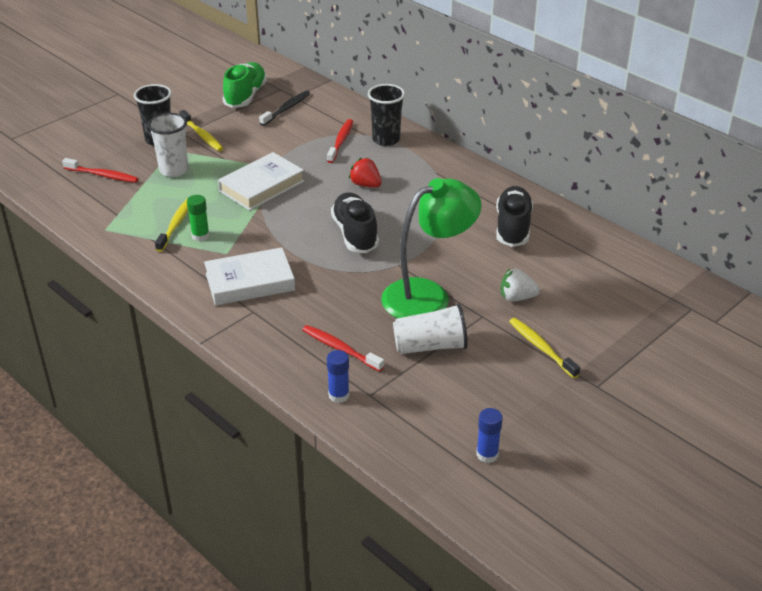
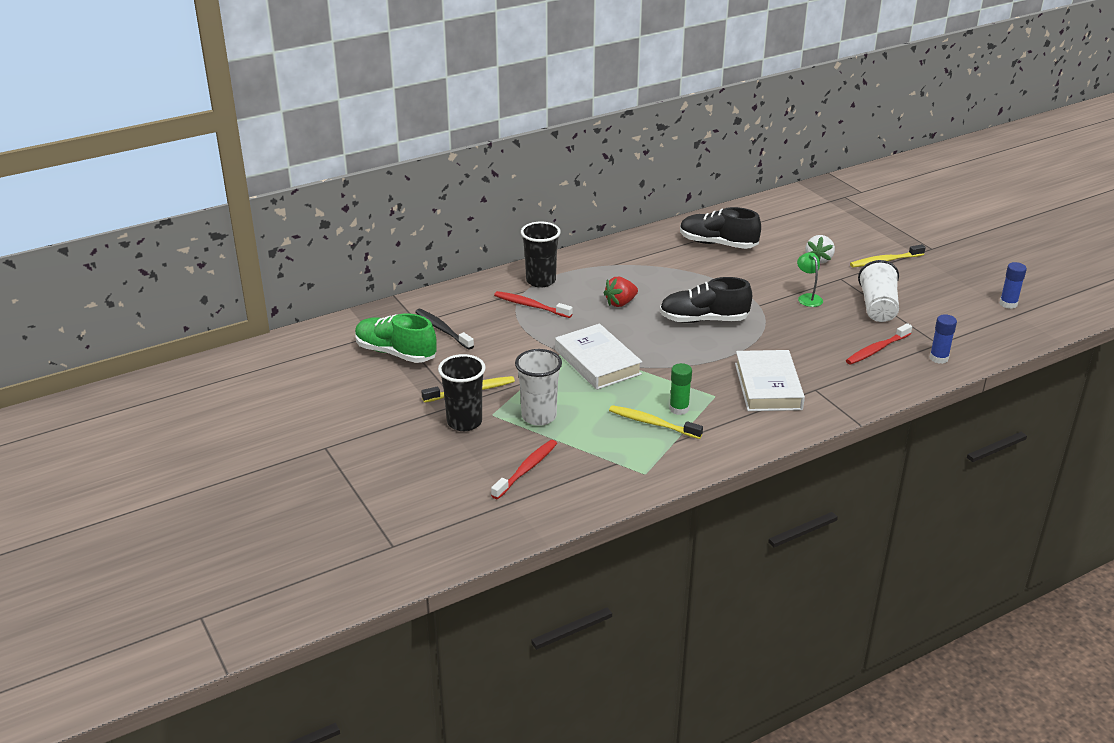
camera: 75 degrees left, 5 degrees down
green lamp [381,178,482,318] -> green lamp [797,252,823,307], size x0.40

